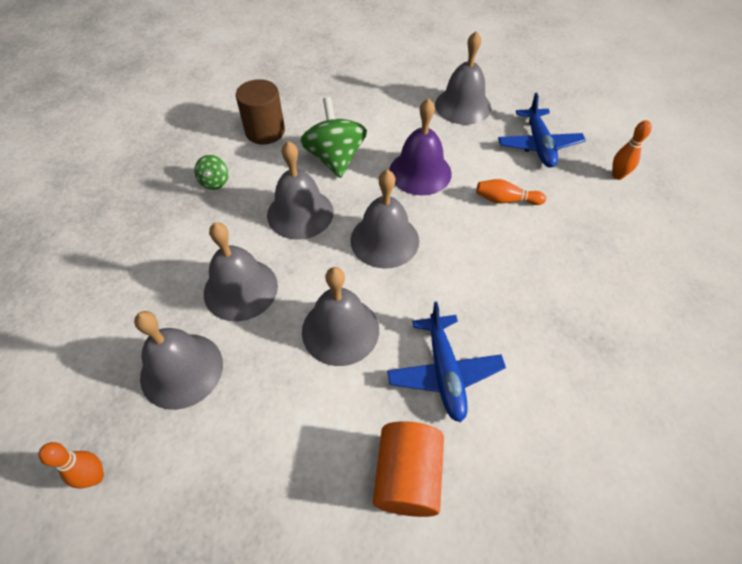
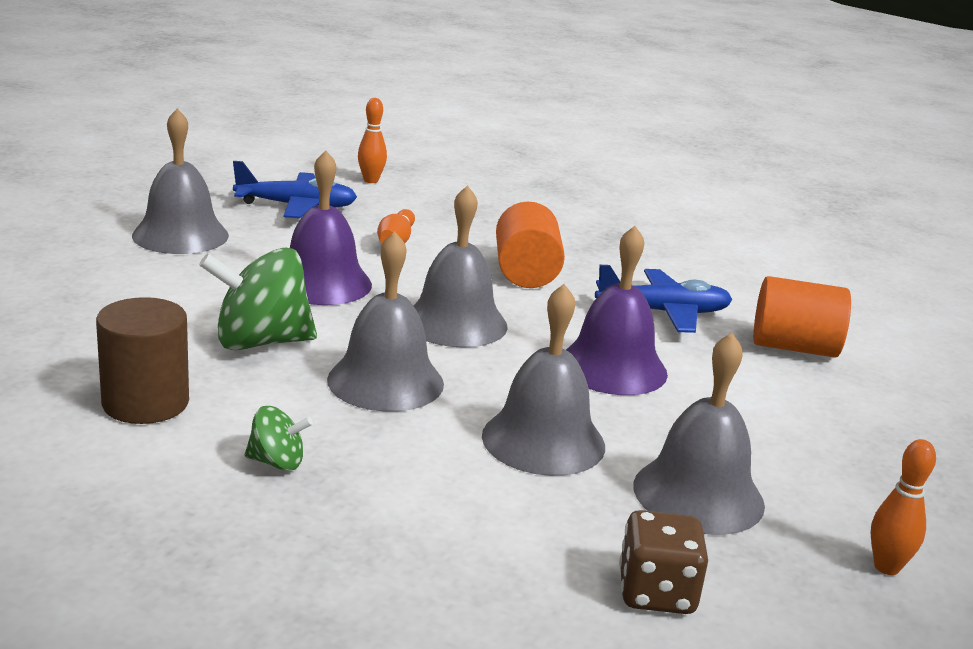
camera: 90 degrees left, 30 degrees down
grey bell [302,267,379,366] -> purple bell [566,226,668,395]
none -> orange cylinder [496,202,565,288]
none -> brown dice [619,510,708,614]

